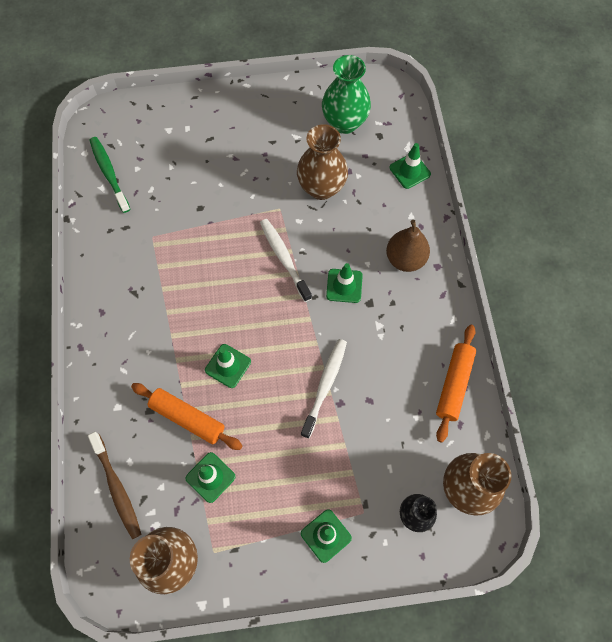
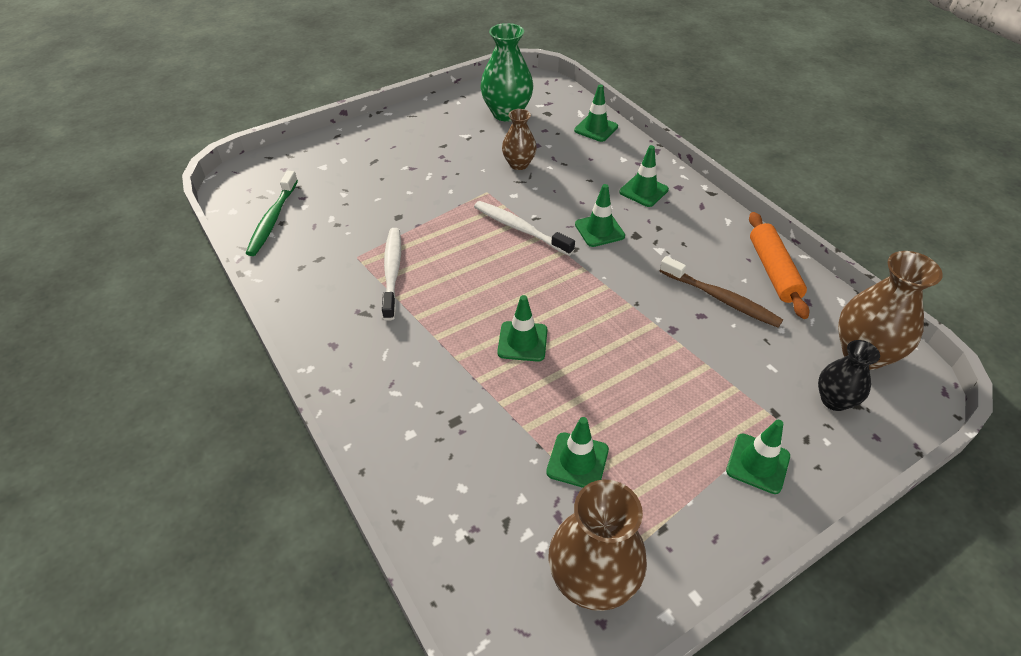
camera: 25 degrees left, 20 degrees down
brown toothbrush [88,432,141,539] -> brown toothbrush moved to [660,256,783,328]
green toothbrush [90,137,130,213] -> green toothbrush turned 120 degrees counterclockwise [246,171,298,256]
orange rolling pin [131,383,242,450] -> none
brown vase [297,124,348,200] -> brown vase [502,109,537,170], size x0.61
white toothbrush [301,339,347,438] -> white toothbrush moved to [382,228,401,321]
brown pear [386,220,430,272] -> green traffic cone [619,145,669,207]

